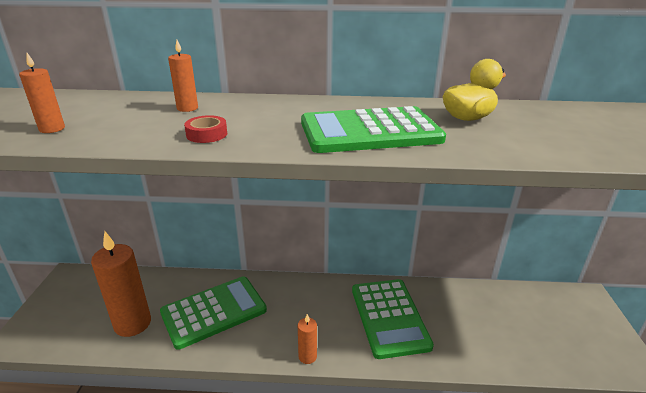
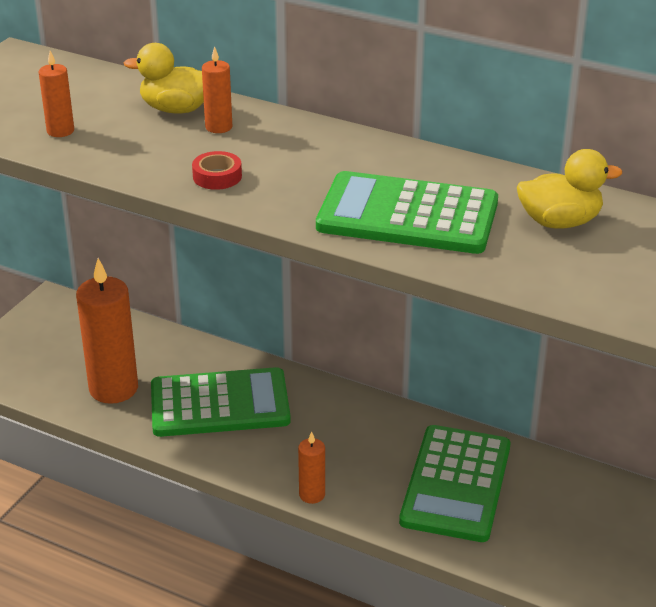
camera: 25 degrees right, 5 degrees up
none -> yellow duck [124,43,204,113]

